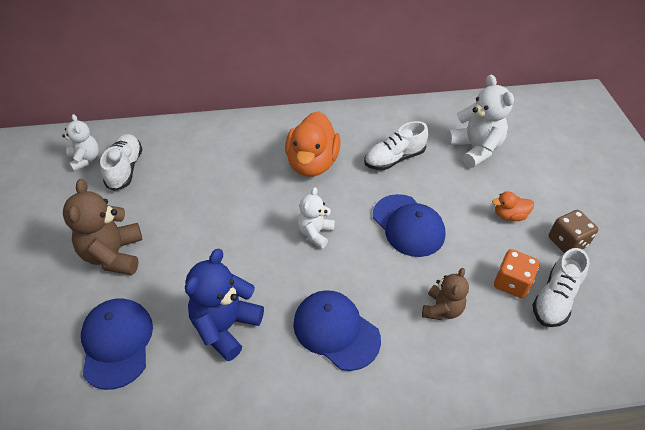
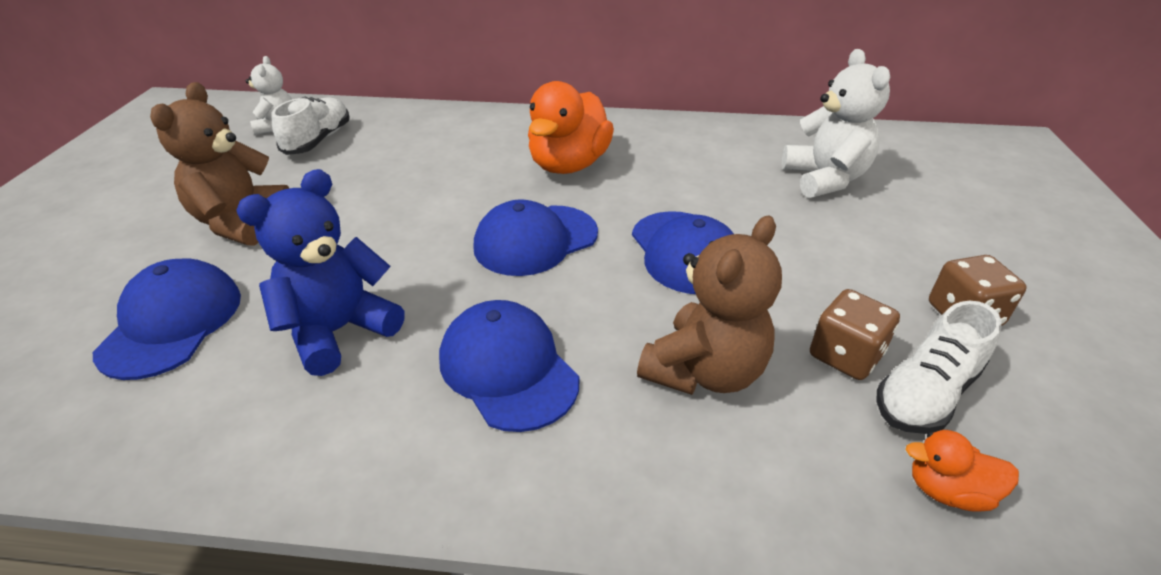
camera: 15 degrees right, 10 degrees down
white teddy bear [297,187,335,248] -> blue cap [473,199,598,276]
white shoe [364,121,428,170] -> none
brown teddy bear [422,268,469,320] -> brown teddy bear [637,216,782,395], size x1.62
orange duck [492,191,534,221] -> orange duck moved to [906,430,1019,512]
orange dice [494,249,539,298] -> brown dice [810,289,900,380]

